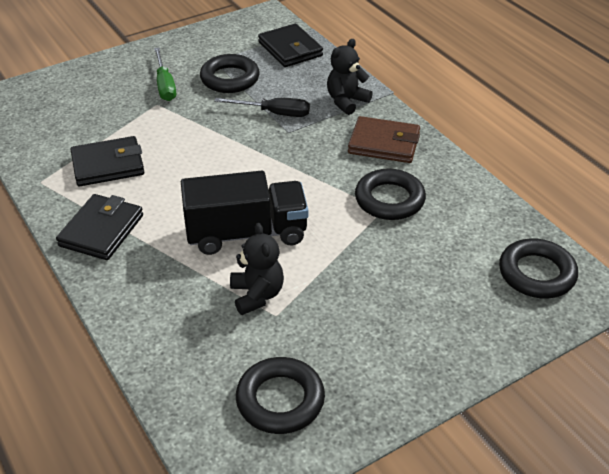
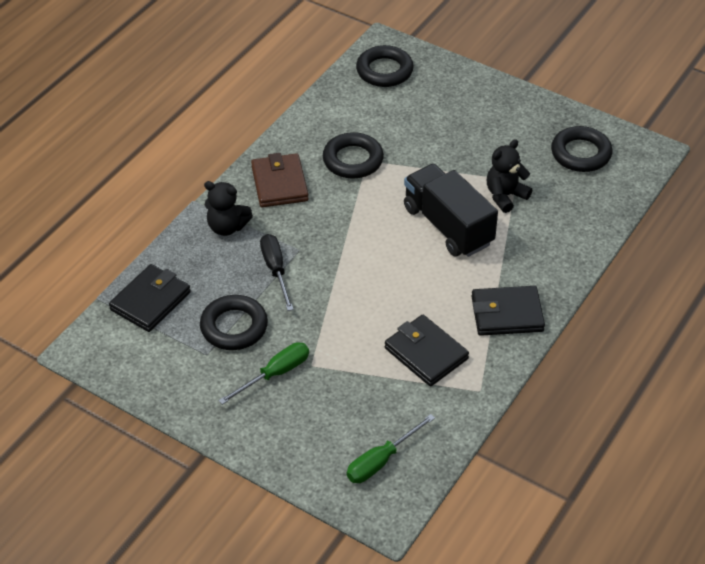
camera: 115 degrees left, 5 degrees up
none -> green screwdriver [347,414,435,483]

